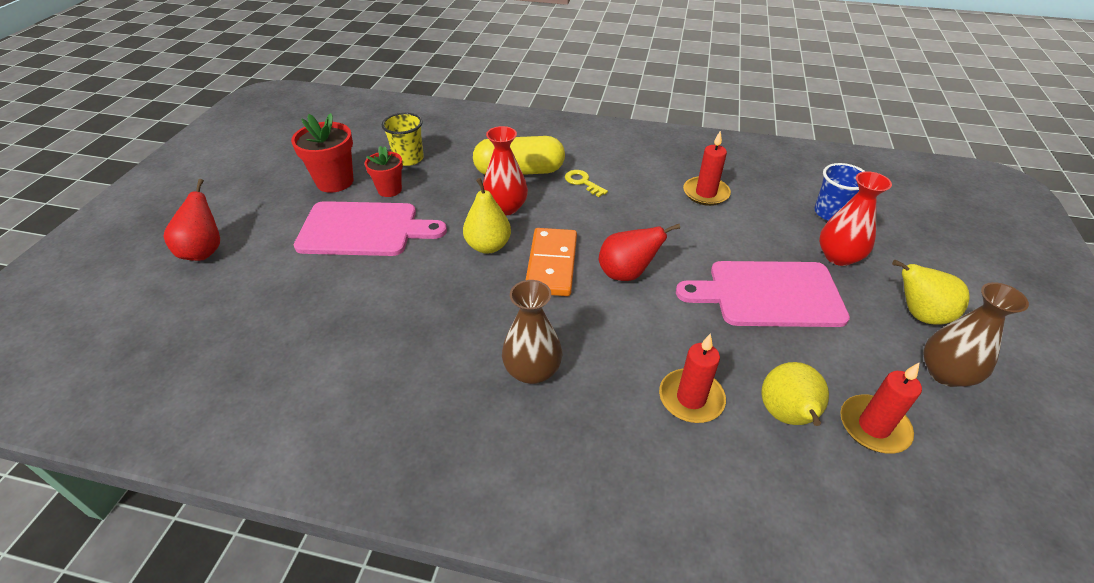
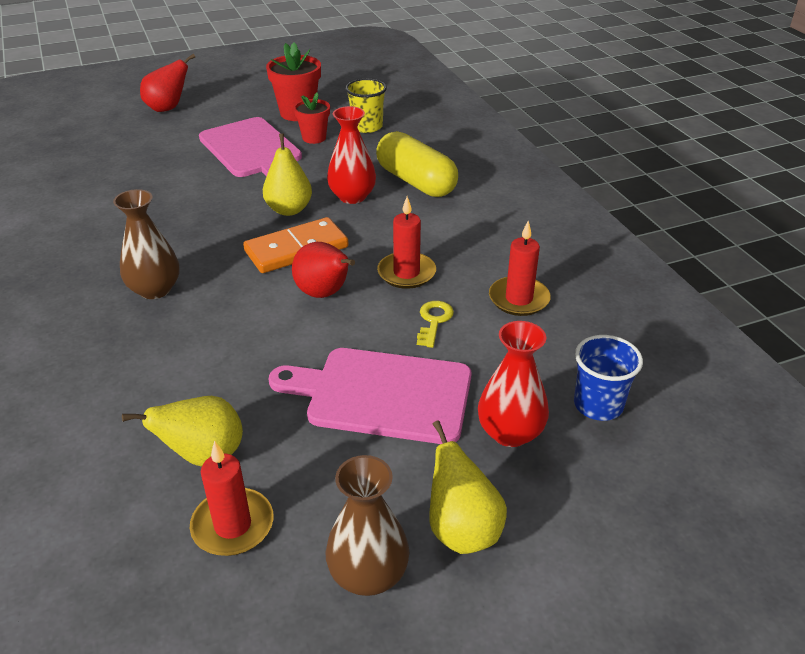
camera: 55 degrees right, 5 degrees down
yellow key [565,170,608,197] -> yellow key moved to [417,301,454,348]
red candle [659,333,726,423] -> red candle moved to [377,196,436,289]
pink cutting board [676,261,850,327] -> pink cutting board turned 45 degrees counterclockwise [269,348,472,444]

